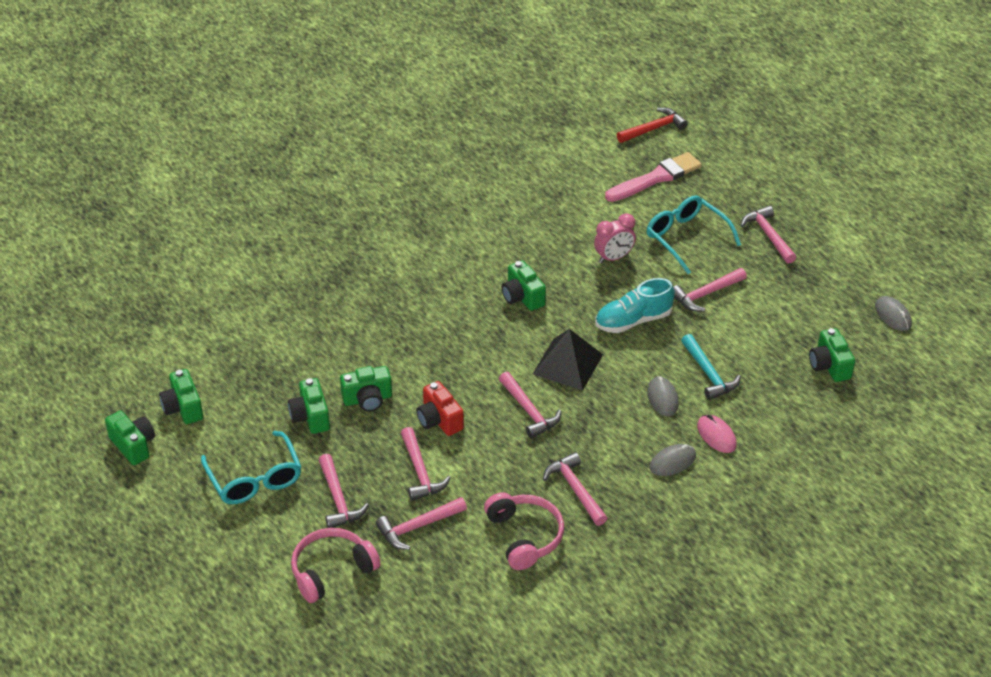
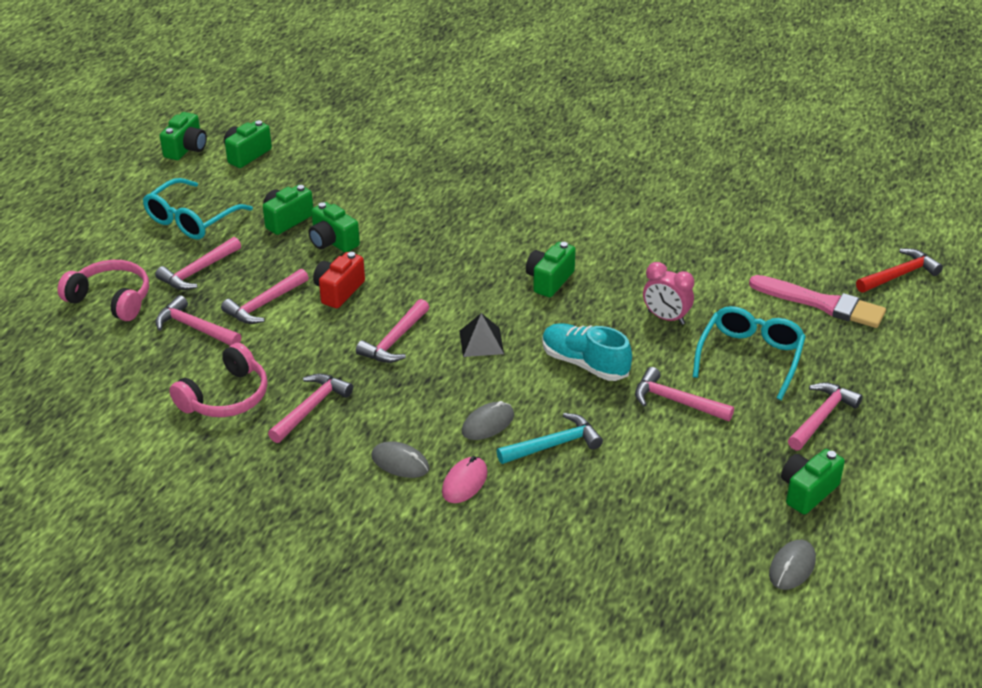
camera: 60 degrees right, 5 degrees down
black pyramid [533,329,603,391] -> black pyramid [459,313,504,357], size x0.65
red hammer [617,108,688,143] -> red hammer turned 60 degrees counterclockwise [856,248,943,293]
turquoise hammer [681,334,741,400] -> turquoise hammer turned 150 degrees counterclockwise [497,413,603,464]
green camera [809,328,855,382] -> green camera moved to [781,449,845,514]

